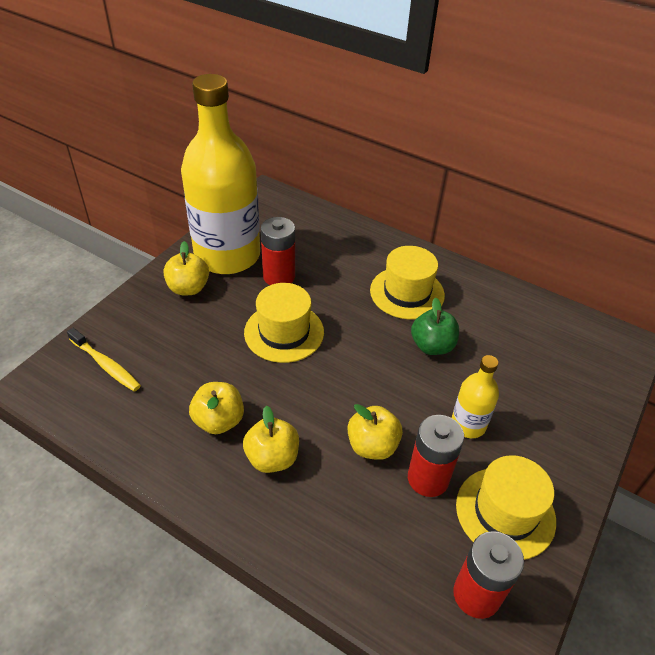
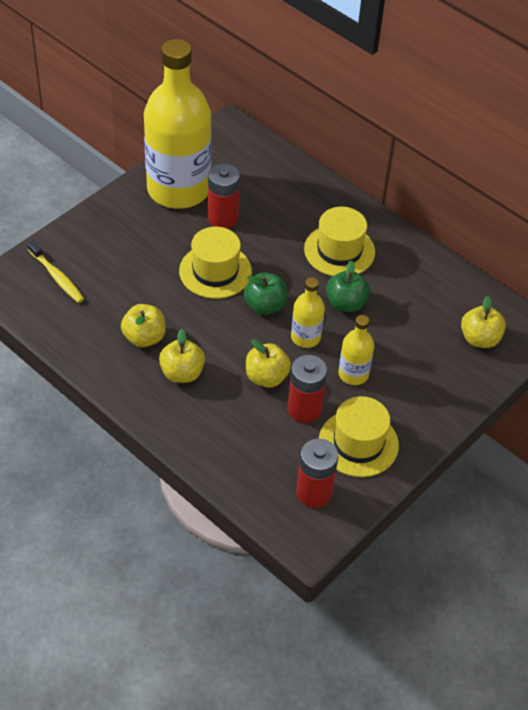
camera: 10 degrees right, 5 degrees up
yellow apple [163,241,209,295] -> yellow apple moved to [461,296,506,348]
none -> green apple [244,272,287,315]
none -> yellow bottle [291,277,325,348]

